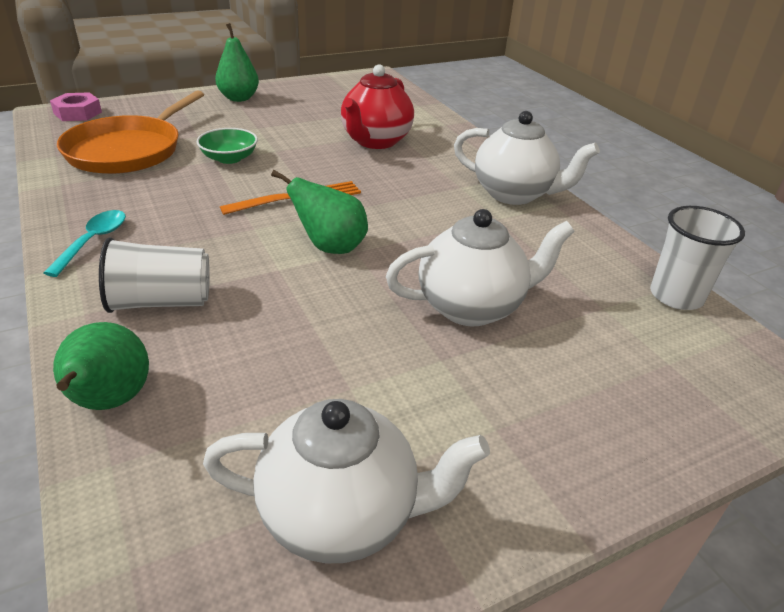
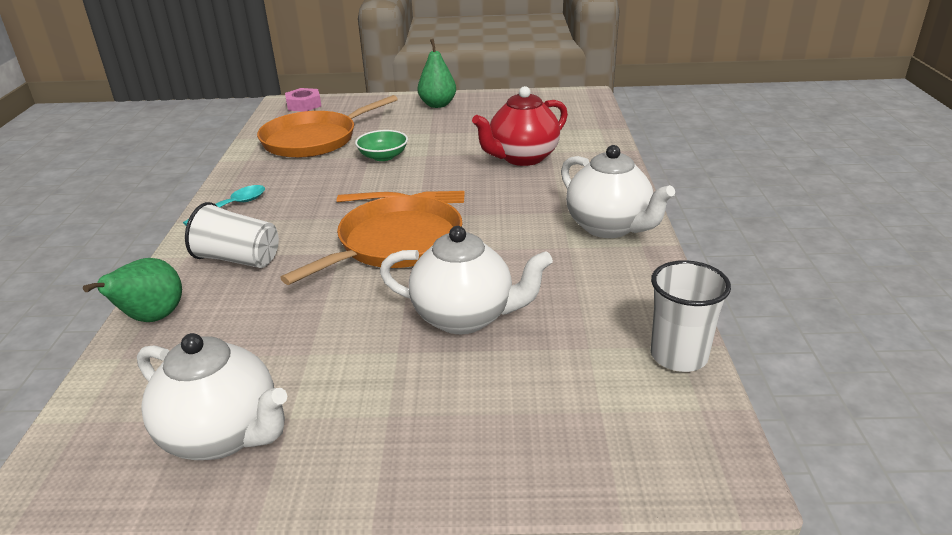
camera: 30 degrees right, 5 degrees down
green pear [271,170,368,254] -> orange pan [280,195,462,285]

